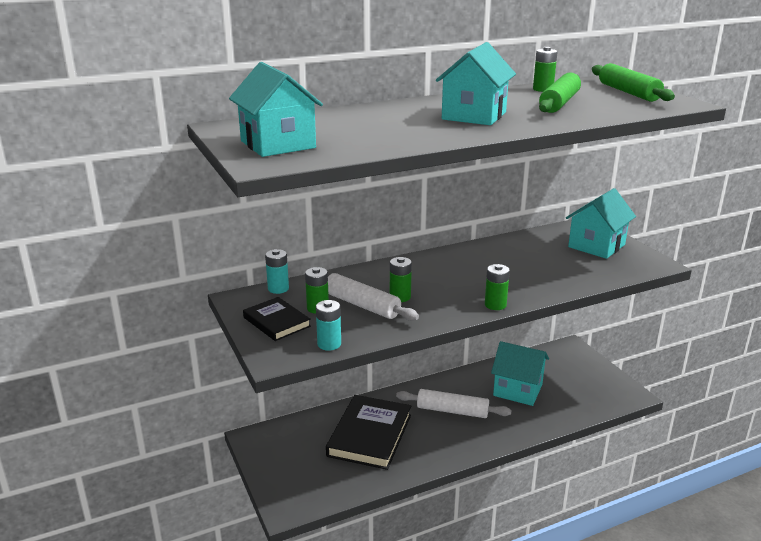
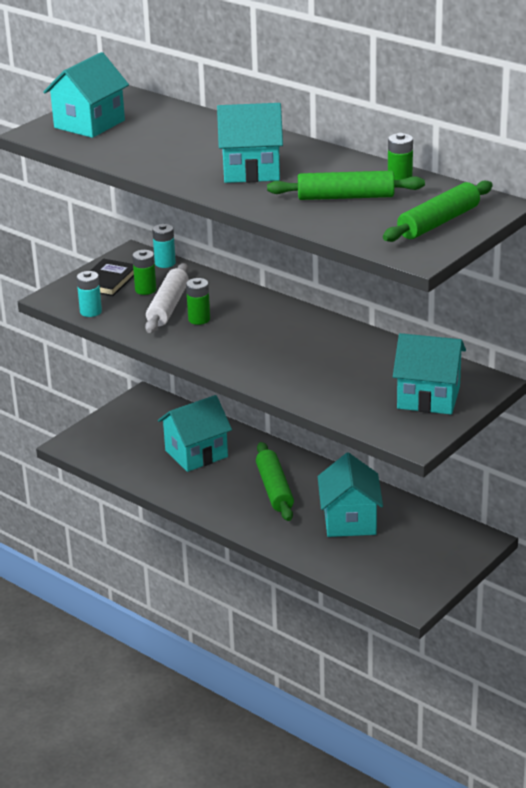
camera: 65 degrees right, 5 degrees up
black book [326,395,411,470] -> turquoise house [158,395,232,472]
white rolling pin [396,389,512,418] -> green rolling pin [256,442,294,521]
green battery [485,264,510,310] -> none

